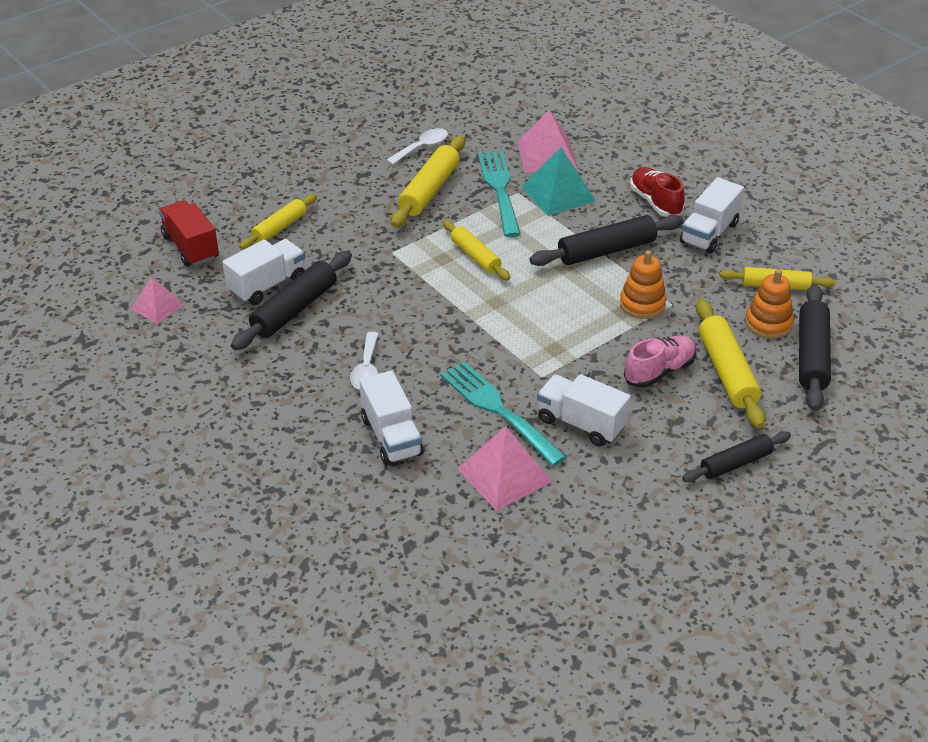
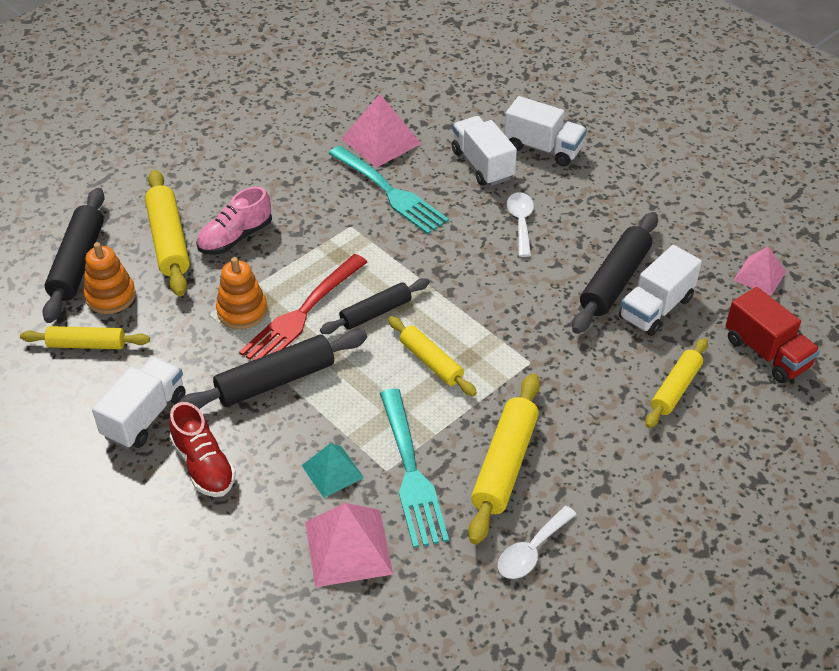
camera: 175 degrees right, 5 degrees up
turquoise pyramid [522,148,596,216] -> turquoise pyramid [301,443,364,498], size x0.63
white truck [537,374,631,447] -> white truck moved to [504,96,587,166]
black rolling pin [682,431,791,482] -> black rolling pin moved to [320,278,430,334]
none -> red fork [239,254,367,360]

